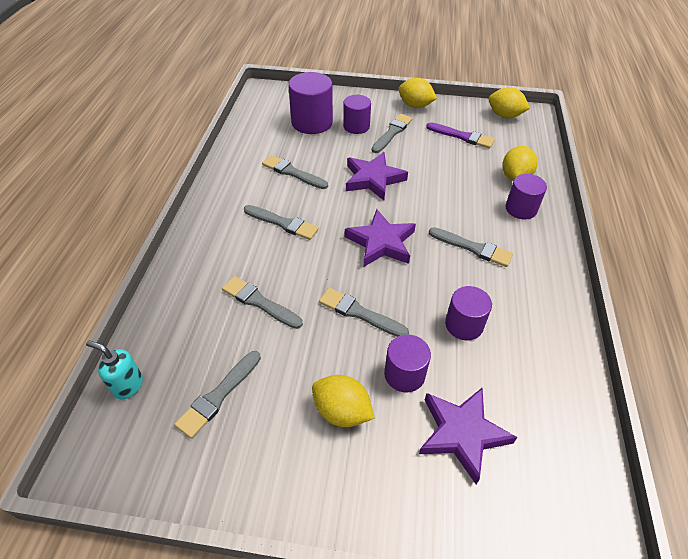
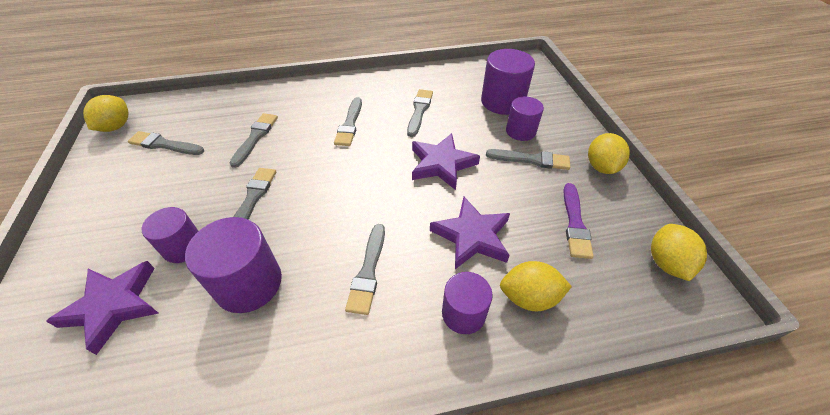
camera: 70 degrees right, 0 degrees up
turquoise soap dispenser [86,341,143,399] -> none
yellow lemon [312,375,375,427] -> yellow lemon moved to [83,95,128,132]
purple star [345,209,416,267] -> purple star moved to [430,197,510,269]
purple cylinder [445,286,492,340] -> purple cylinder [185,217,282,313], size x1.56

